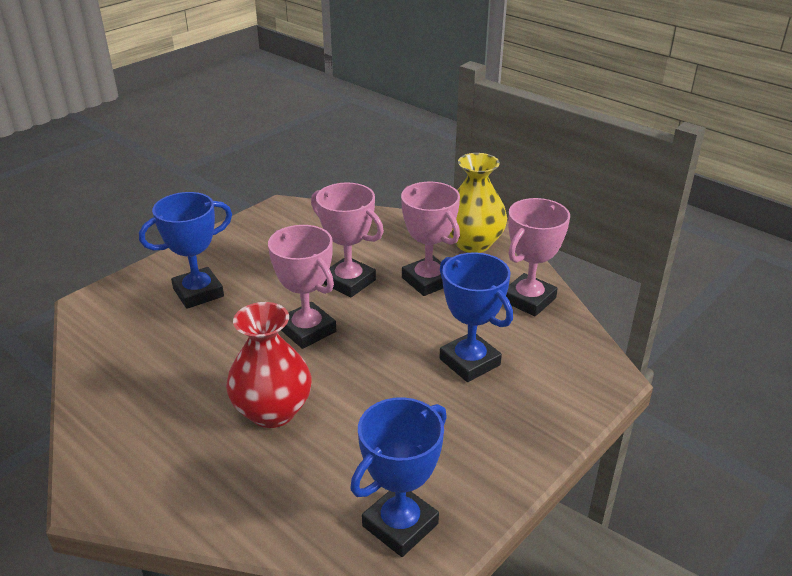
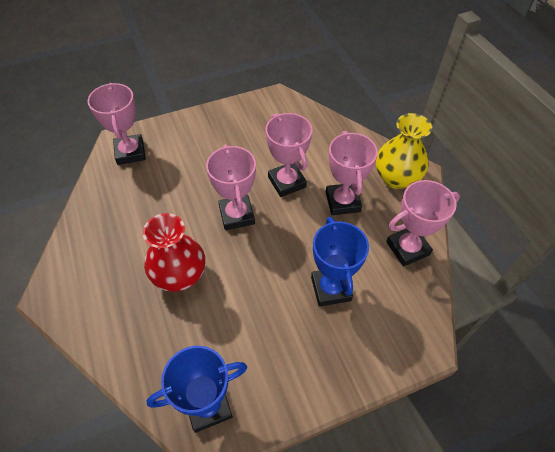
camera: 25 degrees right, 20 degrees up
blue trophy [139,192,232,309] -> none
none -> pink trophy [87,83,146,165]

